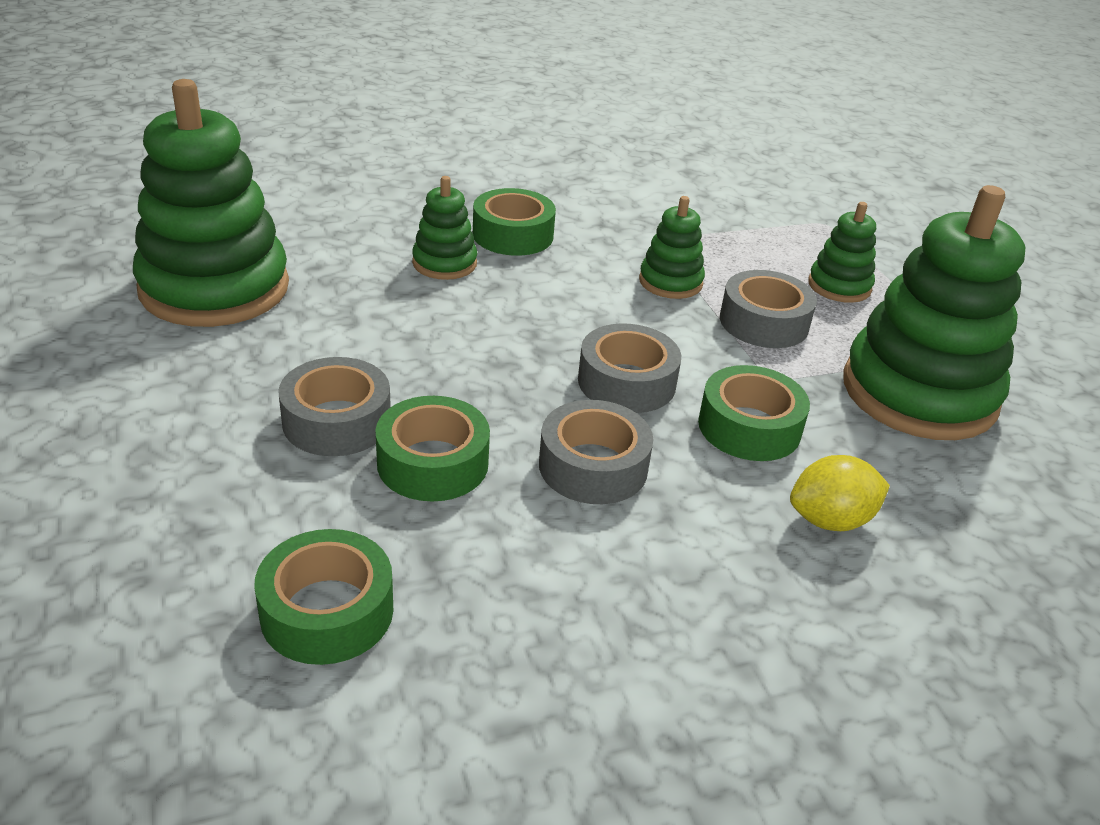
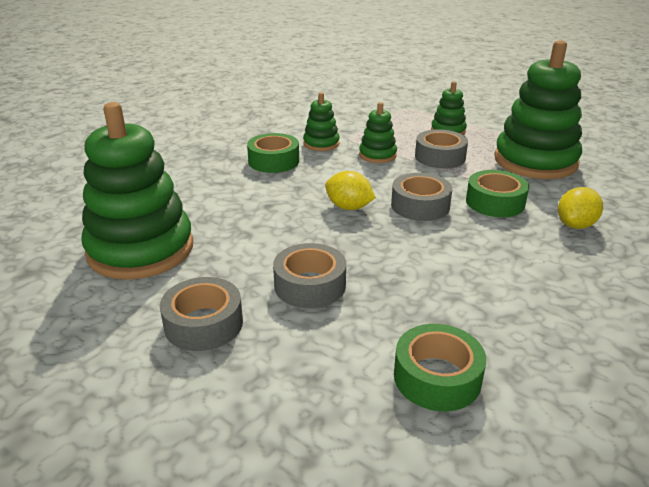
camera: 30 degrees left, 5 degrees down
green tape [375,396,490,502] -> none
green stacking toy [412,176,477,280] -> green stacking toy moved to [303,92,340,151]
grey tape [539,400,653,504] -> grey tape moved to [160,277,243,351]
none -> yellow lemon [325,171,376,210]

